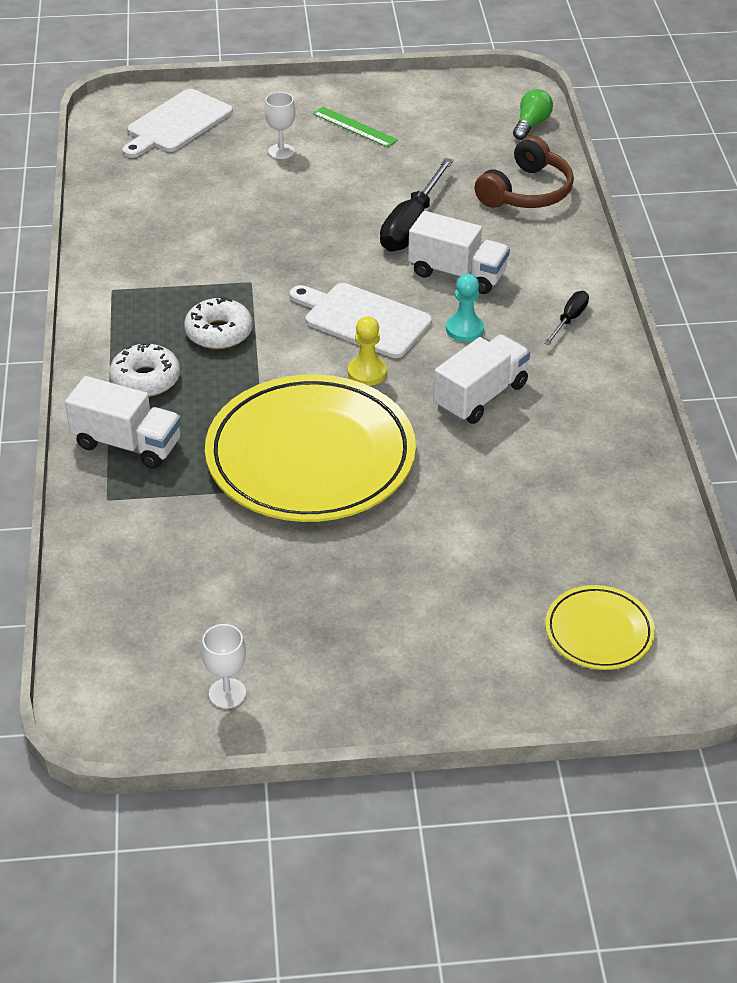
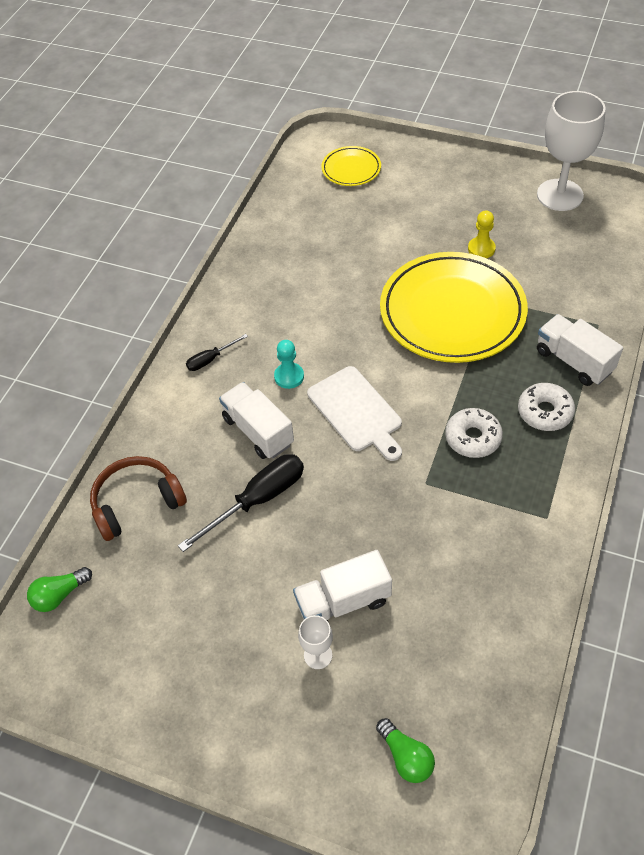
camera: 150 degrees left, 10 degrees up
white cutting board [122,89,233,158] -> green light bulb [376,718,435,783]
white goblet [201,624,246,709] -> white goblet [537,91,606,211], size x2.22
green ruler [313,107,398,148] -> none
yellow pawn [348,316,387,386] -> yellow pawn moved to [468,210,496,258]
white truck [433,335,530,424] -> white truck moved to [293,550,392,623]

